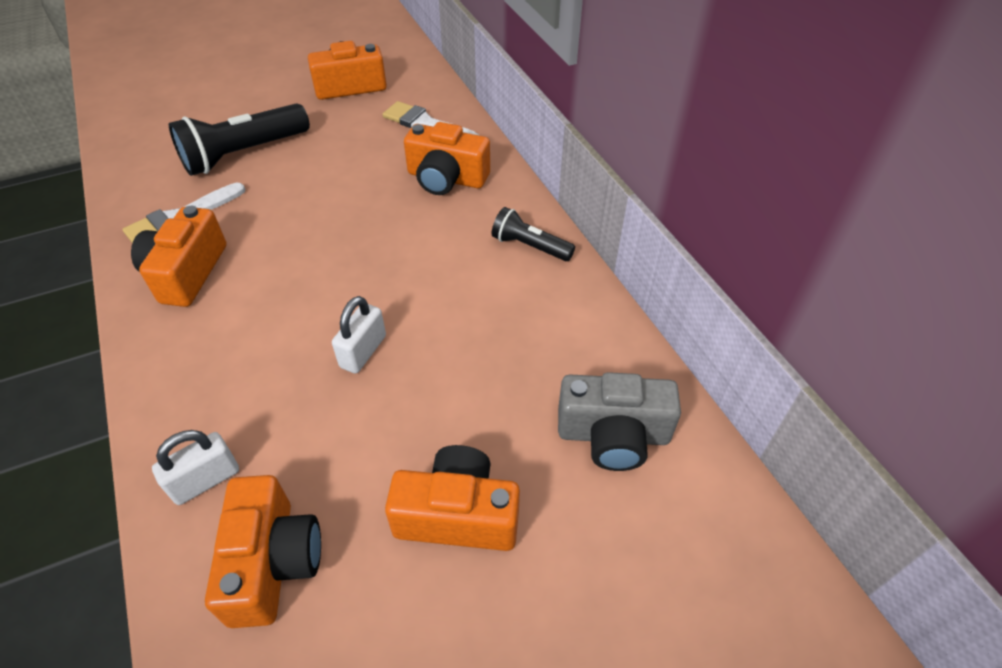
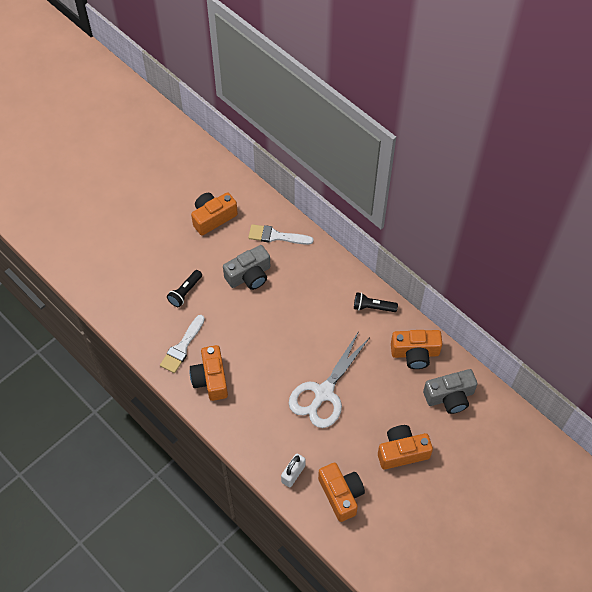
camera: 20 degrees left, 10 degrees up
black flashlight [169,103,310,176] -> black flashlight [167,270,202,307], size x0.56
white padlock [332,296,386,373] -> white scissors [289,331,371,428]
orange camera [404,122,490,195] -> orange camera moved to [391,330,442,369]
none -> grey camera [223,245,270,290]

